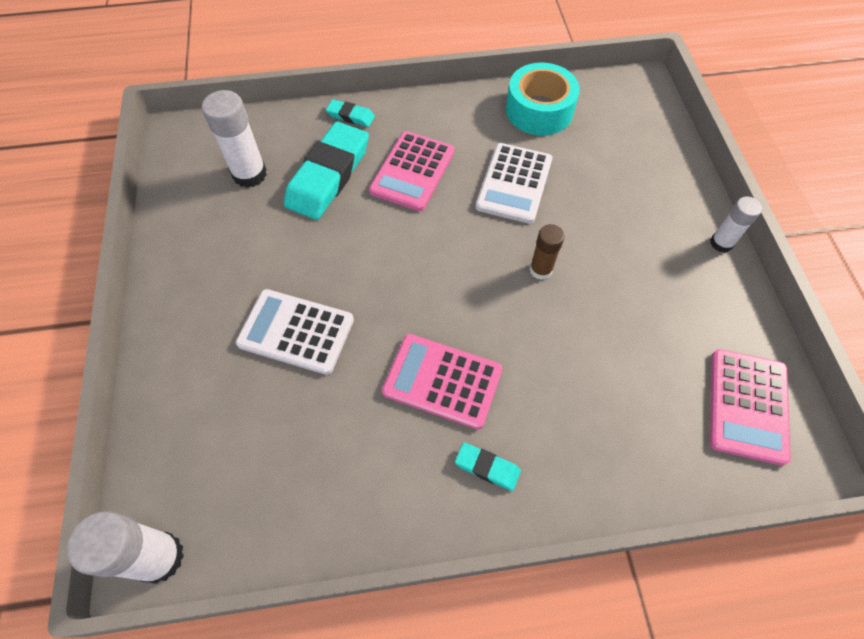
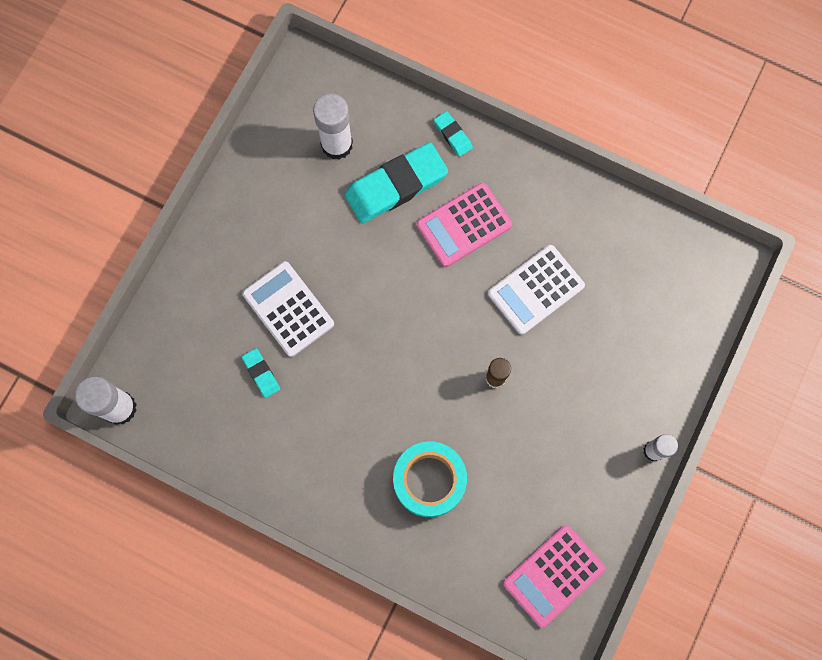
camera: 35 degrees right, 15 degrees up
pink calculator [382,334,502,430] -> none
turquoise eraser [455,442,521,491] -> turquoise eraser moved to [242,348,280,398]
turquoise tape [506,63,580,135] -> turquoise tape moved to [393,441,467,517]

